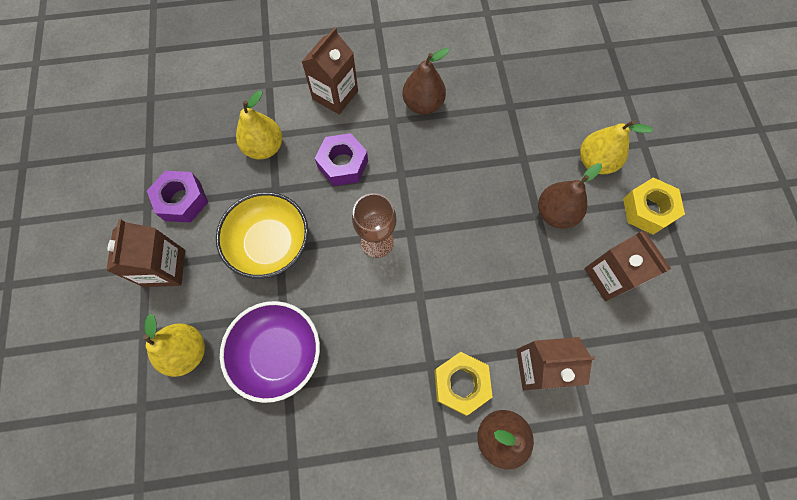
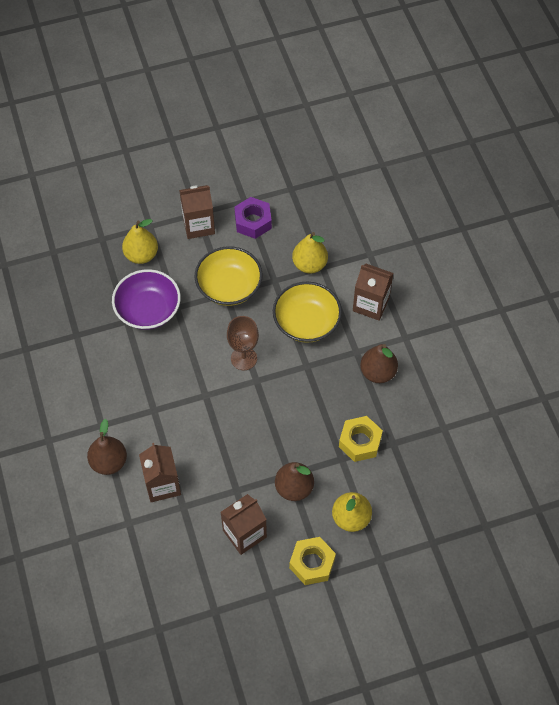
camera: 80 degrees right, 10 degrees down
purple nut [315,133,368,186] -> yellow bowl [273,281,342,343]
yellow nut [434,352,492,416] -> yellow nut moved to [339,416,383,462]

